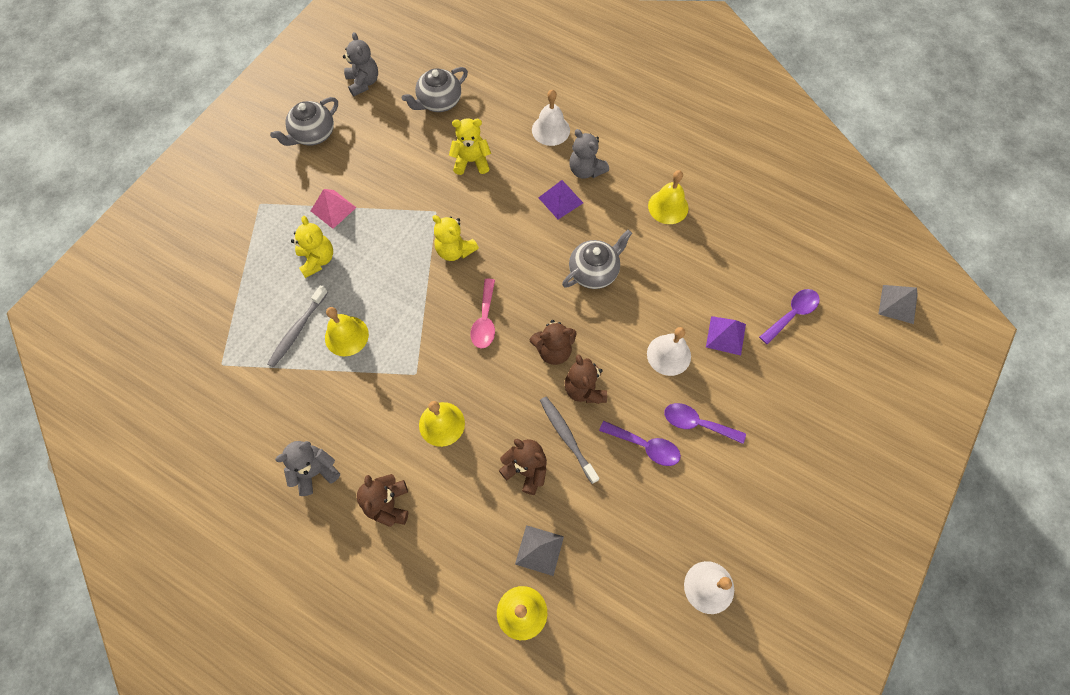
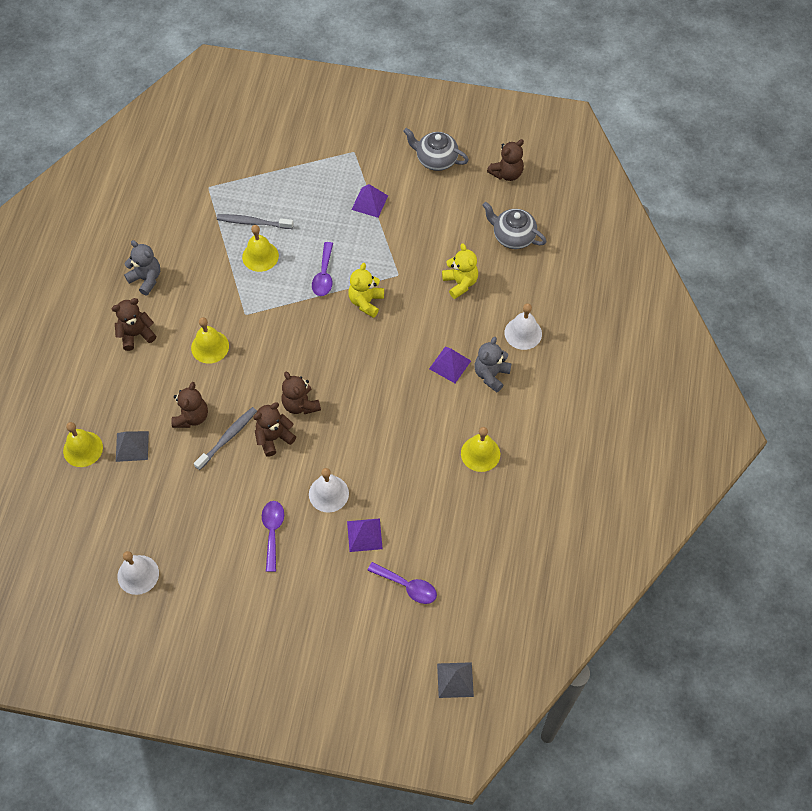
camera: 70 degrees right, 5 degrees down
yellow teddy bear [291,216,333,278] -> none
pink pyramid [311,189,357,229] -> purple pyramid [351,184,388,218]
grey teddy bear [343,32,378,96] -> brown teddy bear [487,139,524,181]
pink spoon [471,279,495,348] -> none
grey teapot [562,230,632,289] -> none
purple spoon [599,421,681,466] -> purple spoon moved to [312,242,333,296]

